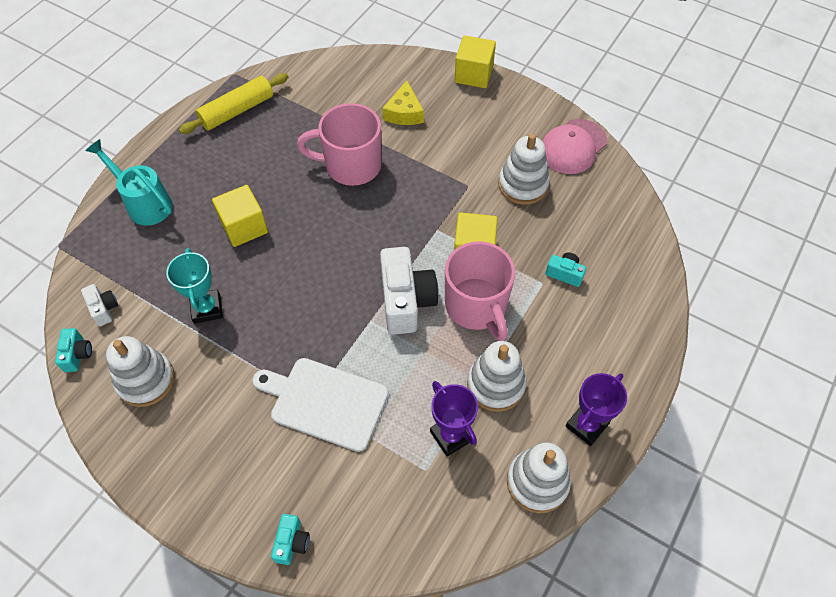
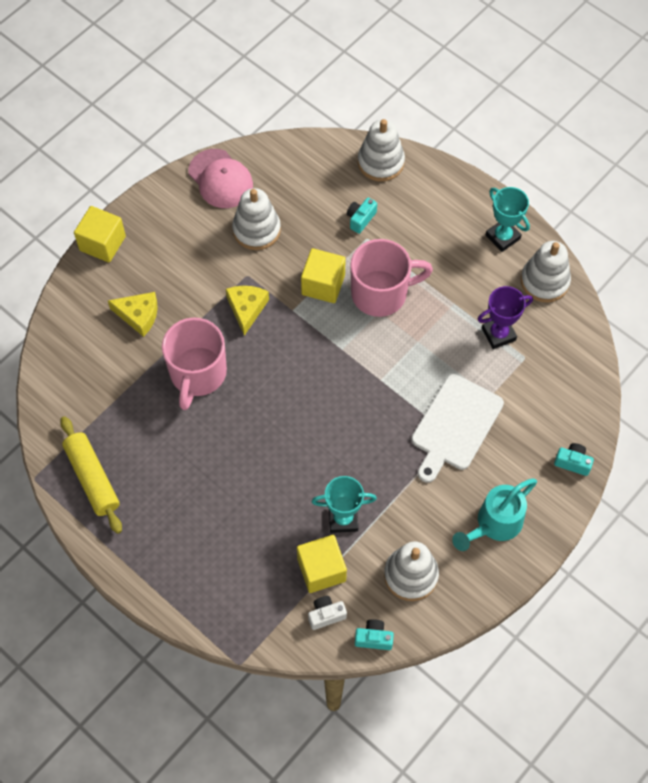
camera: 80 degrees left, 5 degrees up
turquoise watering can [85,139,173,226] -> turquoise watering can moved to [452,478,537,551]
yellow cube [212,185,268,247] -> yellow cube moved to [297,535,347,593]
white camera [380,247,438,335] -> none
white stacking toy [467,341,526,412] -> white stacking toy moved to [358,119,405,182]
purple trophy [565,373,627,446] -> turquoise trophy [486,187,530,252]
none -> yellow cheese [226,286,269,336]

